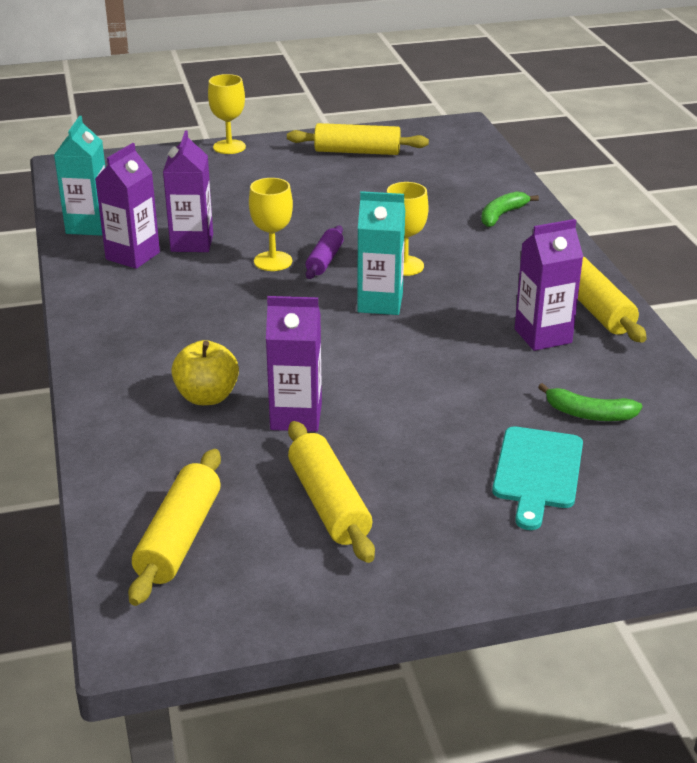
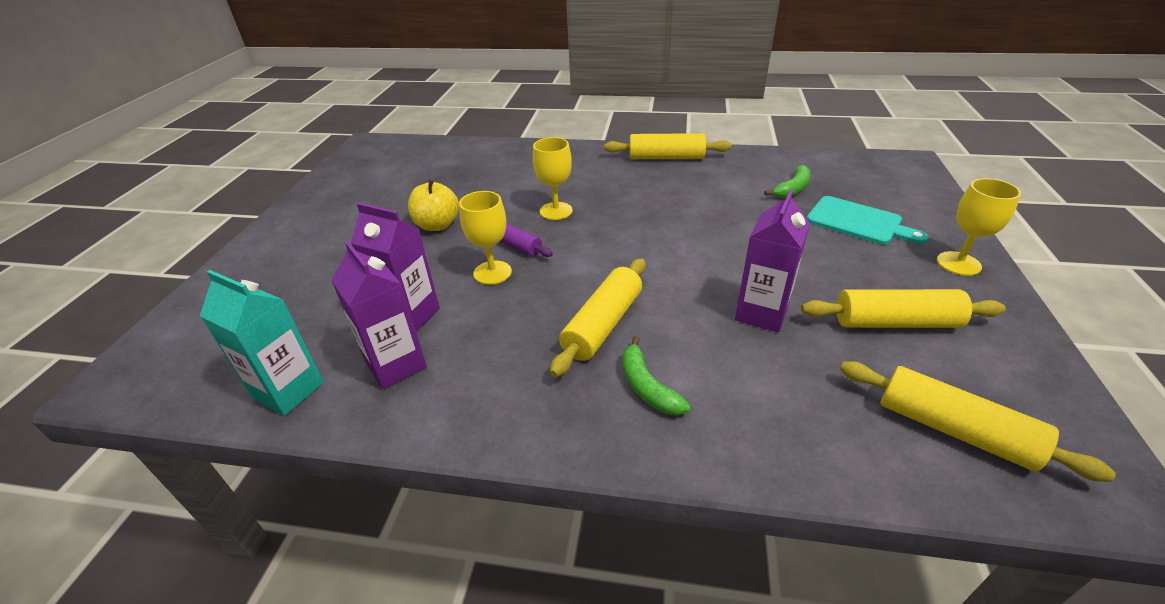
camera: 65 degrees left, 5 degrees up
yellow apple [171,340,239,405] -> yellow apple moved to [408,179,459,231]
yellow goblet [208,74,246,154] -> yellow goblet moved to [937,178,1021,276]
yellow rolling pin [287,123,429,155] -> yellow rolling pin moved to [550,259,646,377]
turquoise carton [357,191,405,315] -> none
green banana [481,191,539,227] -> green banana moved to [622,336,690,415]
purple carton [515,219,583,351] -> none

